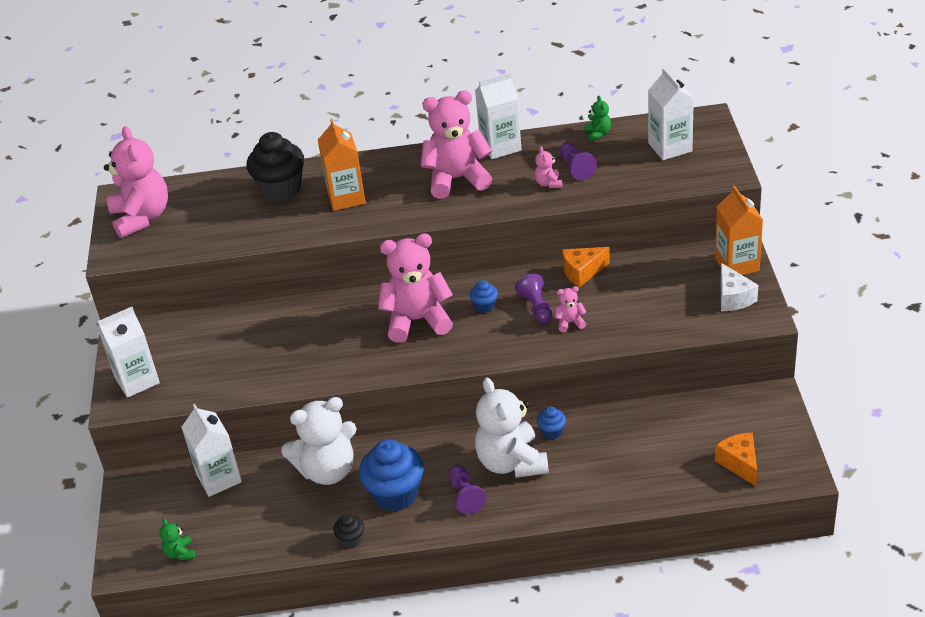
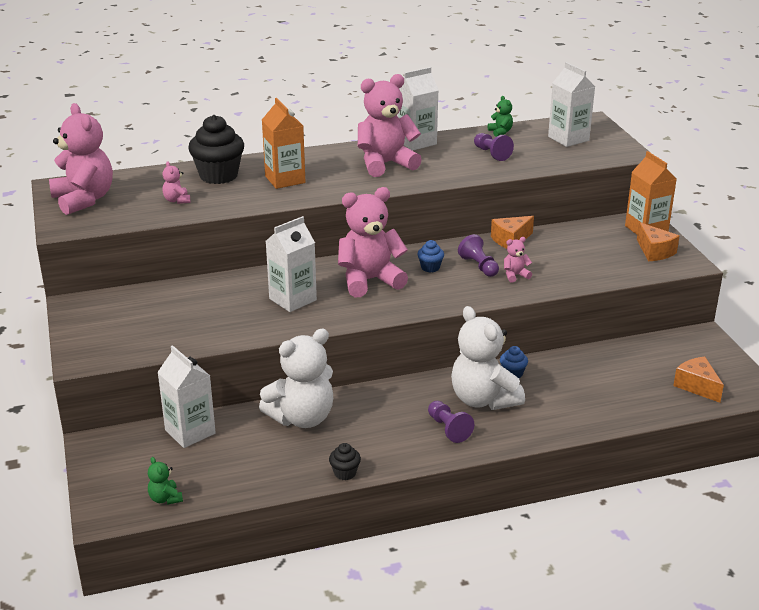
camera: 15 degrees left, 10 degrees down
white carton [97,307,160,398] -> white carton moved to [266,216,317,312]
blue cupcake [359,439,424,512] -> none
pink teddy bear [534,146,562,188] -> pink teddy bear moved to [162,161,190,204]
white cheese [720,263,758,311] -> orange cheese [637,222,679,261]

